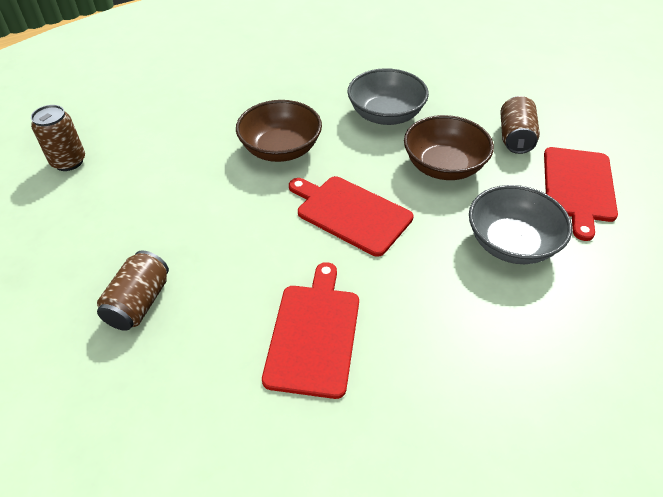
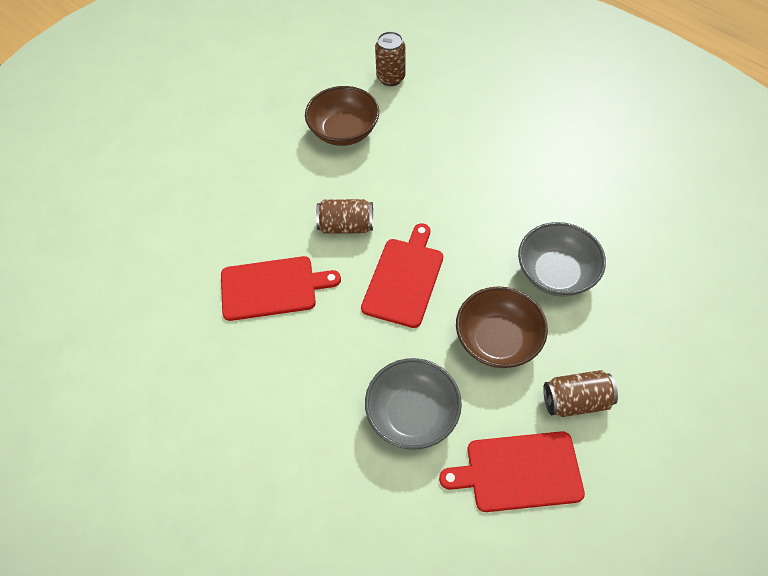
camera: 75 degrees right, 10 degrees up
brown can [97,250,169,331] -> brown can moved to [316,199,373,234]
brown bowl [236,100,322,162] -> brown bowl moved to [305,86,379,146]

